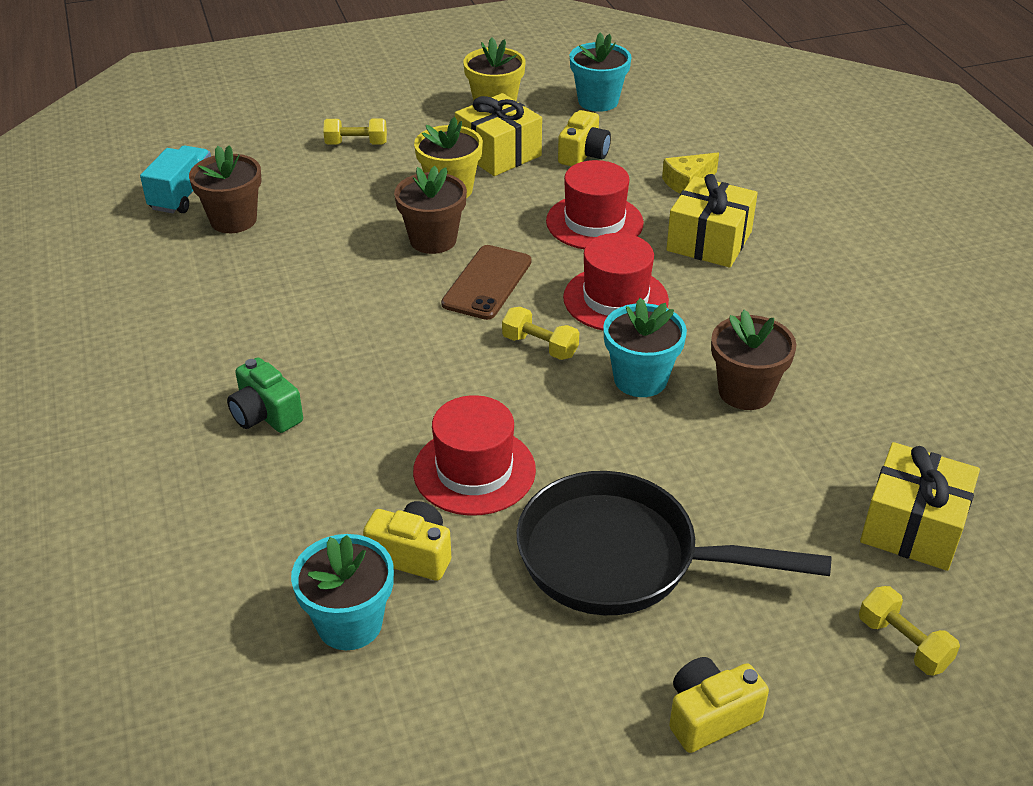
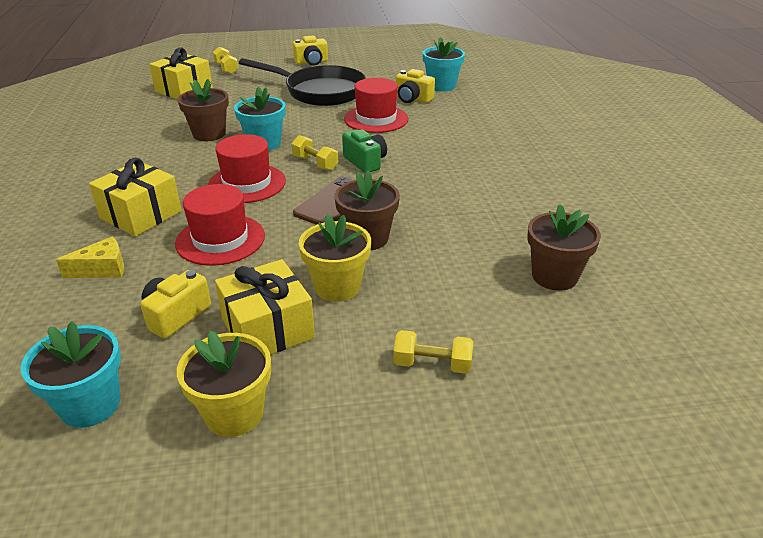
camera: 170 degrees left, 5 degrees down
turquoise truck [140,146,211,213] -> none
green camera [227,358,303,433] -> green camera moved to [342,129,387,173]

